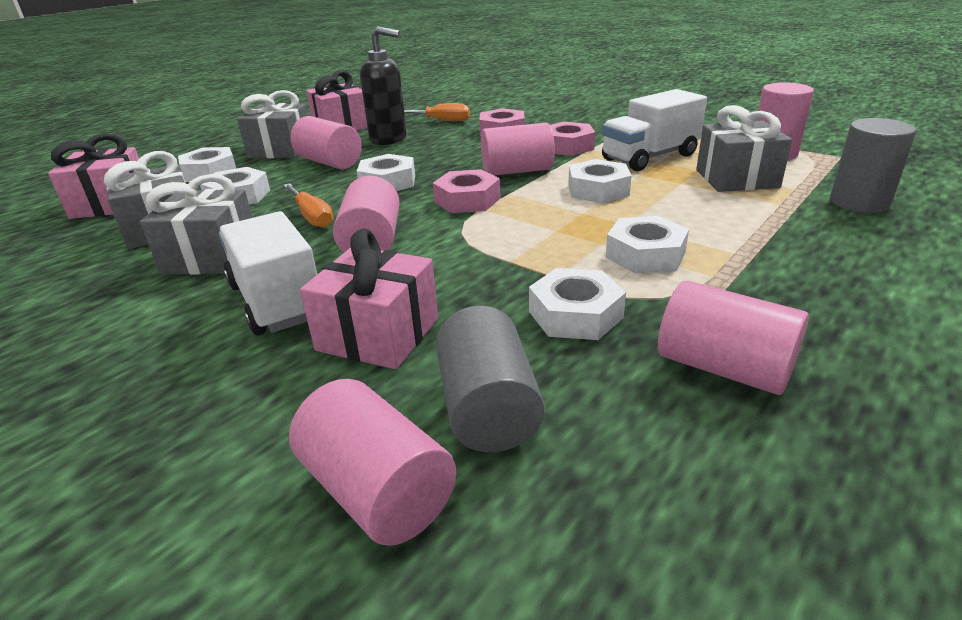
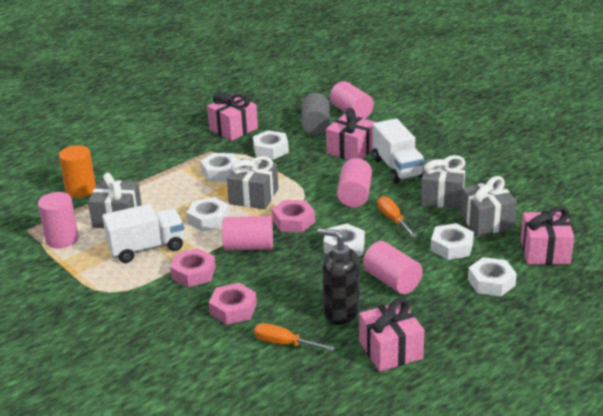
camera: 170 degrees left, 0 degrees up
grey gift [237,90,308,158] -> grey gift moved to [227,156,278,209]
pink cylinder [658,281,809,395] -> pink gift [207,93,258,141]
grey cylinder [830,118,916,213] -> orange cylinder [59,145,96,198]

